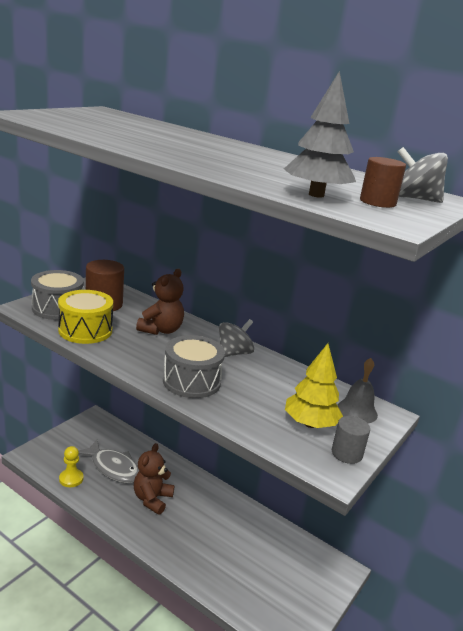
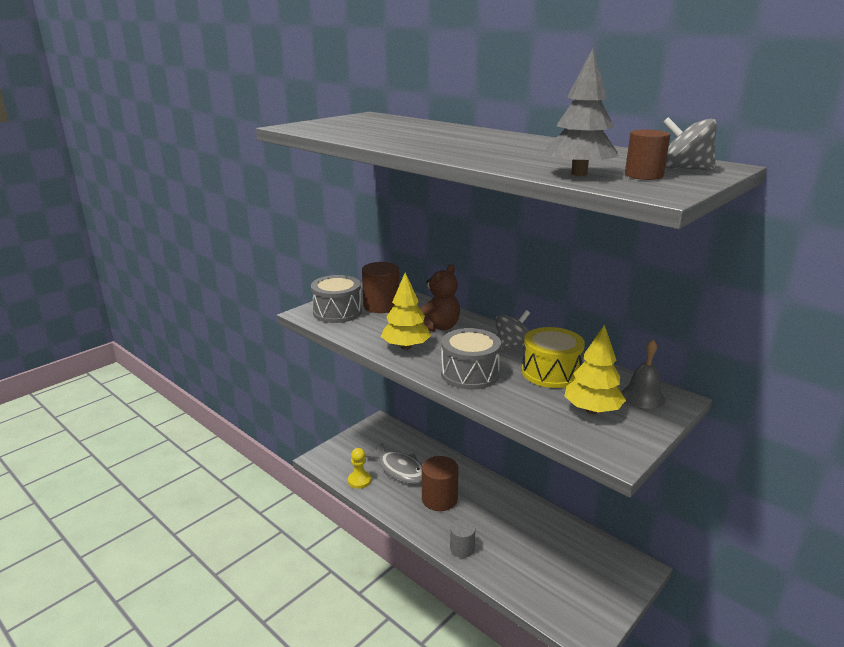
camera: 10 degrees right, 0 degrees up
yellow drum [58,290,113,344] -> yellow drum moved to [522,327,585,388]
brown teddy bear [134,443,175,515] -> brown cylinder [422,456,459,511]
grey cylinder [332,416,370,464] -> grey cylinder moved to [450,519,476,558]
none -> yellow tree [381,272,431,350]

